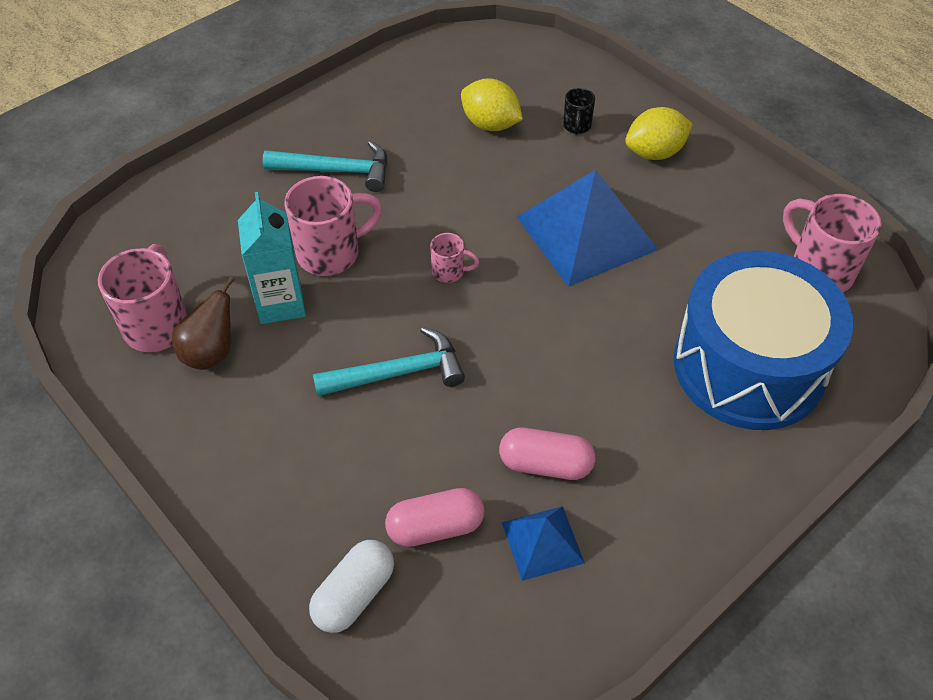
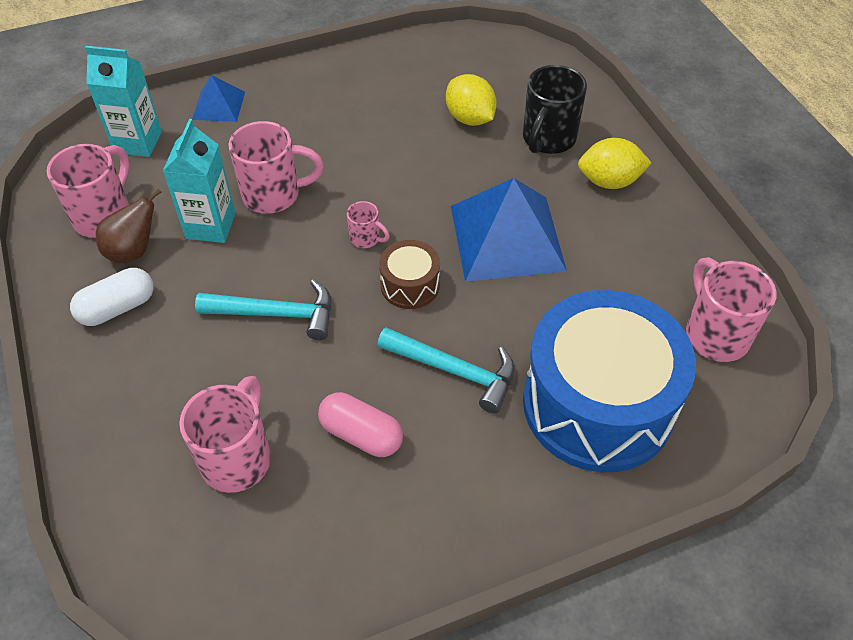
camera: 20 degrees right, 0 degrees up
turquoise hammer [263,141,388,192] -> turquoise hammer moved to [377,328,515,414]
white capsule [309,540,394,633] -> white capsule moved to [70,268,153,326]
pink capsule [385,488,485,547] -> pink mug [179,376,271,493]
blue pyramid [502,506,585,581] -> blue pyramid moved to [192,75,245,122]
black mug [563,88,595,135] -> black mug [523,65,587,154], size x1.98
none -> turquoise carton [85,46,162,157]
none -> brown drum [379,240,440,309]

